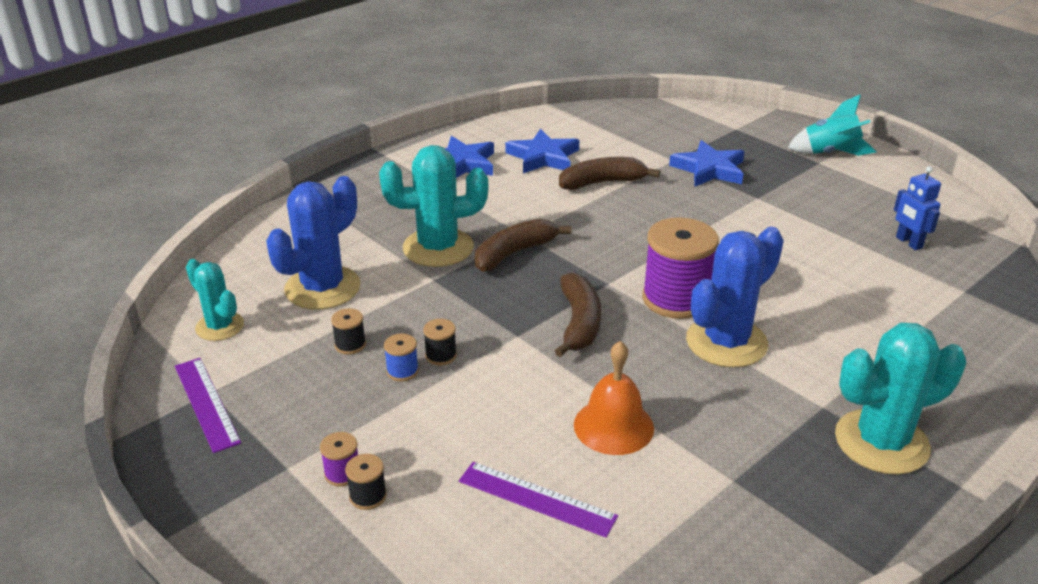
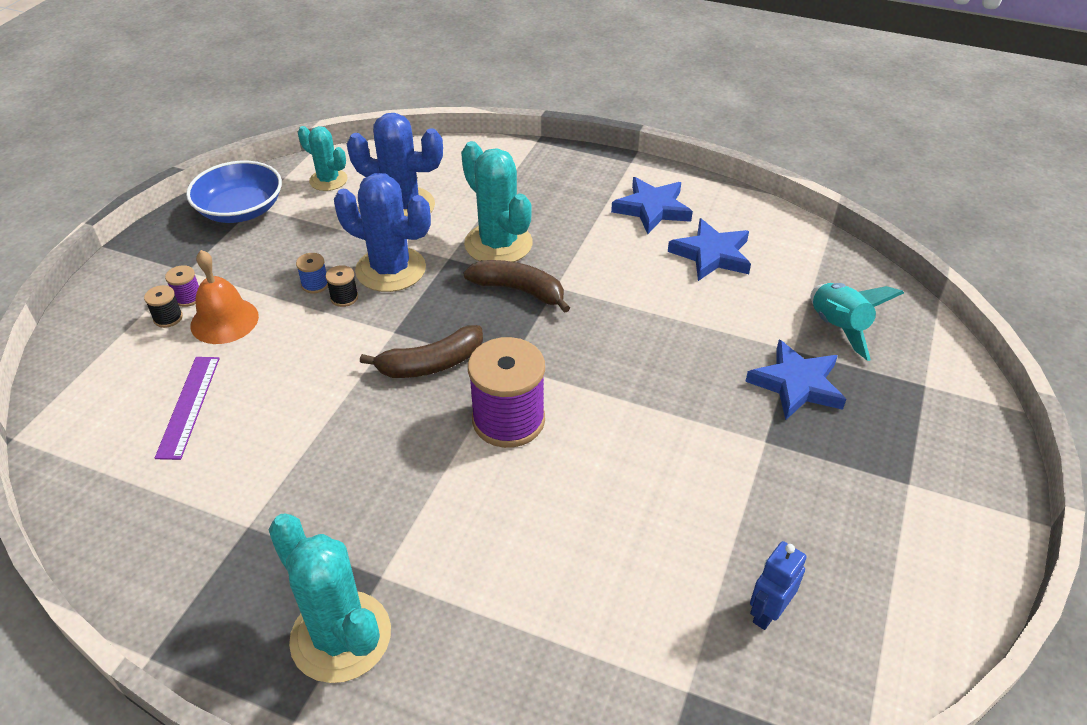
camera: 65 degrees right, 10 degrees up
purple ruler [175,358,241,453] -> blue bowl [186,161,282,223]
turquoise cactus [186,259,244,341] -> turquoise cactus turned 75 degrees counterclockwise [298,126,348,191]
black spool [331,308,366,355] -> none
brown banana [559,157,660,190] -> none
orange bell [574,341,654,455] -> orange bell moved to [191,250,259,344]
blue cactus [686,227,784,368] -> blue cactus moved to [334,173,431,292]
turquoise rocket [788,95,877,156] -> turquoise rocket moved to [811,283,904,361]

